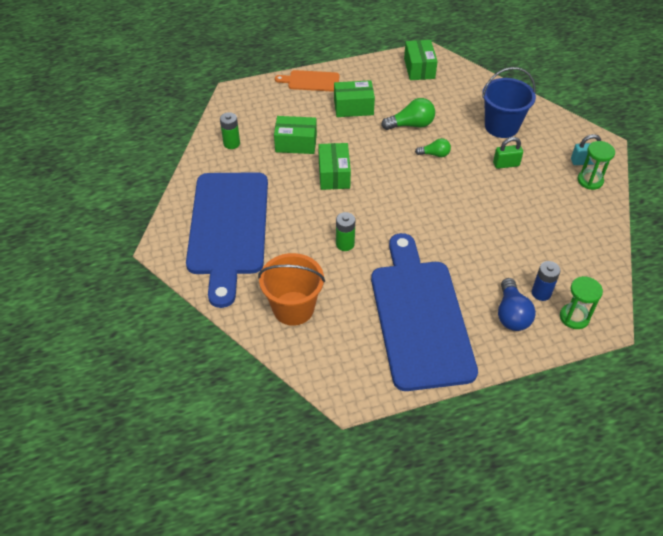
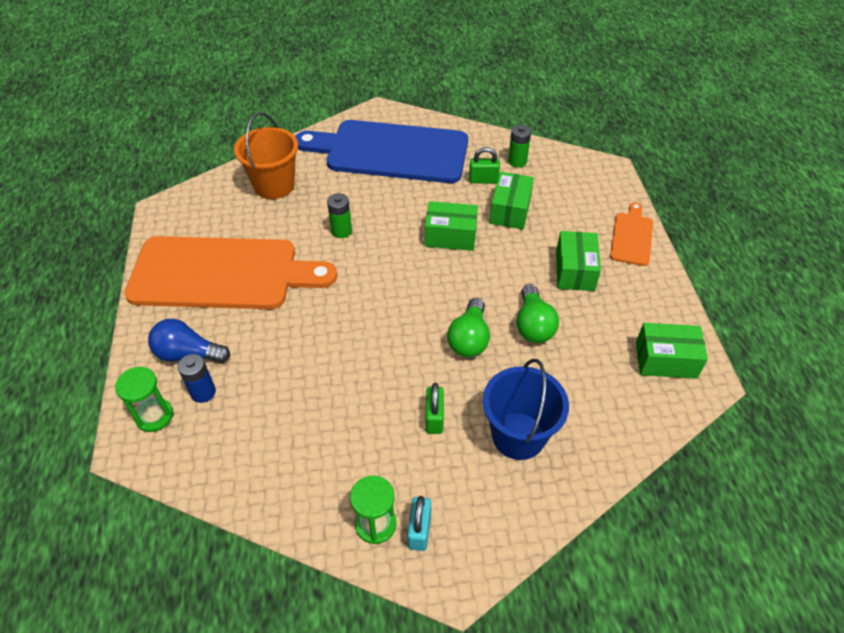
camera: 100 degrees right, 0 degrees up
blue cutting board [371,233,478,391] -> orange cutting board [124,236,337,309]
green light bulb [415,138,451,157] -> green light bulb [447,298,490,357], size x1.60
none -> green padlock [469,147,500,184]

